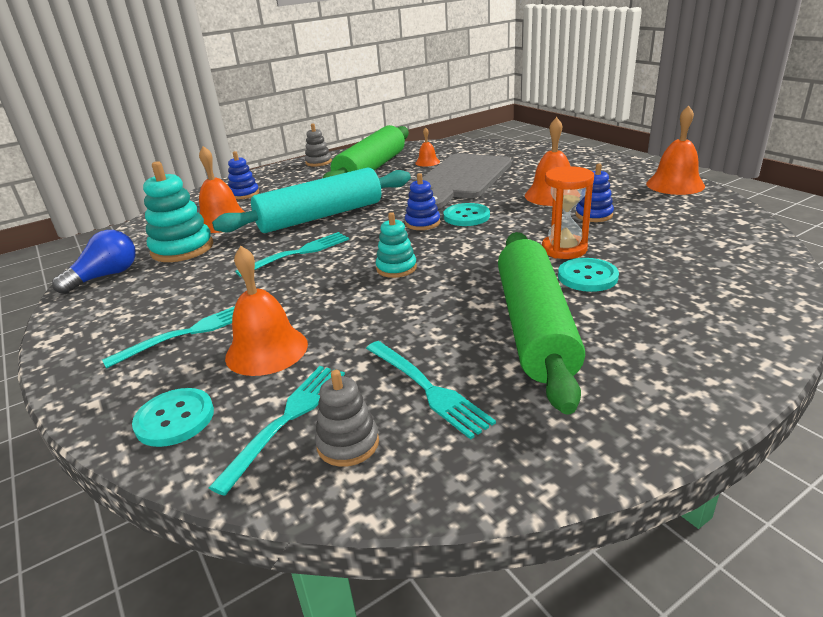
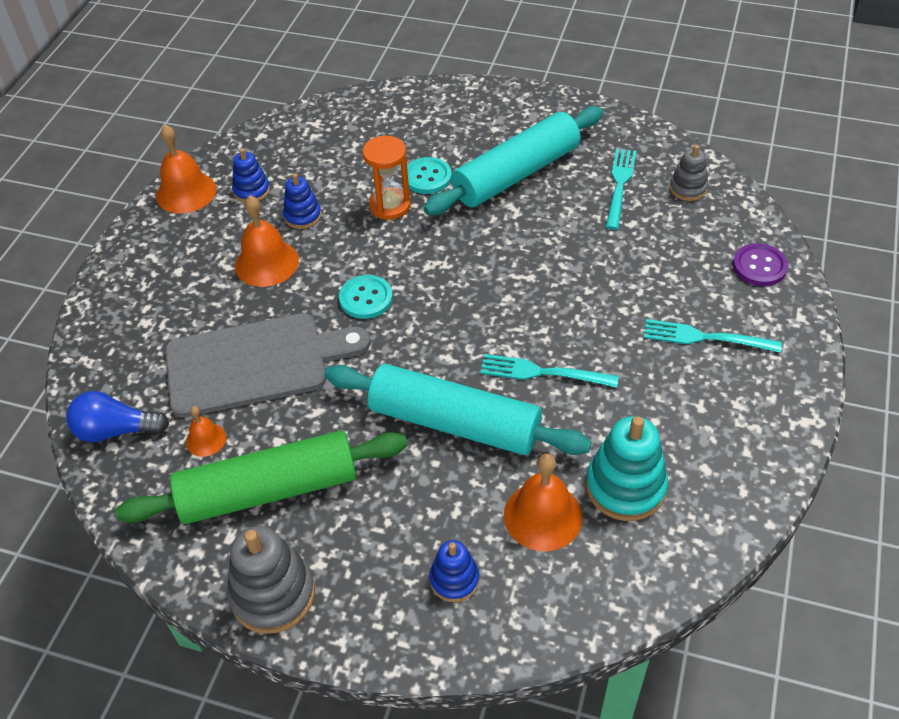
camera: 130 degrees left, 20 degrees up
blue light bulb [52,230,136,294] -> blue light bulb moved to [66,391,169,442]
turquoise button [132,388,214,447] -> purple button [733,243,788,286]
turquoise fork [209,366,345,496] -> none
orange bell [225,246,308,376] -> none
grey stacking toy [305,123,332,167] -> grey stacking toy [227,526,315,634], size x1.70
turquoise stacking toy [376,212,417,278] -> none
blue stacking toy [405,173,440,230] -> blue stacking toy moved to [232,148,270,203]
green rolling pin [498,232,585,415] -> turquoise rolling pin [424,106,603,215]

